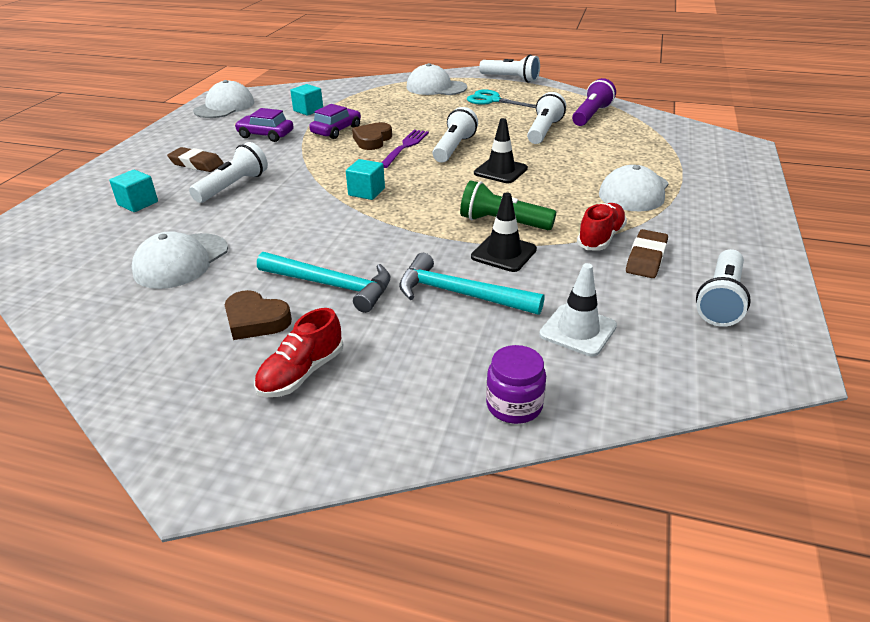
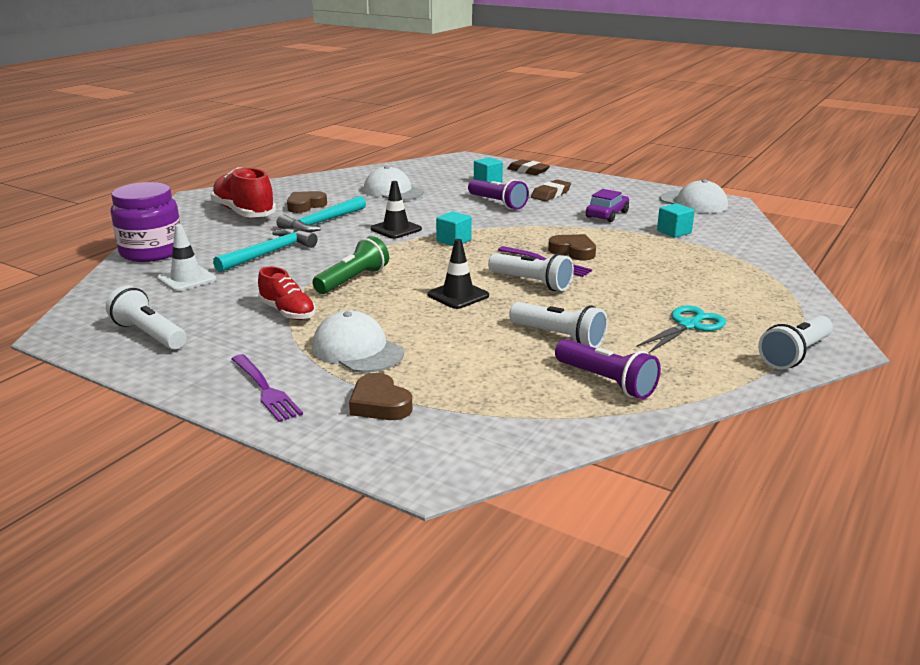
camera: 105 degrees right, 10 degrees down
white flashlight [189,142,268,203] -> purple flashlight [468,179,529,210]
red shoe [254,308,343,397] -> red shoe [211,167,276,217], size x1.63
purple car [309,104,361,139] -> none
white cap [407,63,467,95] -> none
black traffic cone [471,192,537,272] -> black traffic cone moved to [370,181,422,239]
purple jar [486,345,546,424] -> purple jar [111,182,181,262], size x1.83
brown eraser [626,229,668,278] -> brown eraser moved to [507,159,550,175]
none -> purple fork [232,354,303,422]
none -> brown heart [349,373,412,420]

